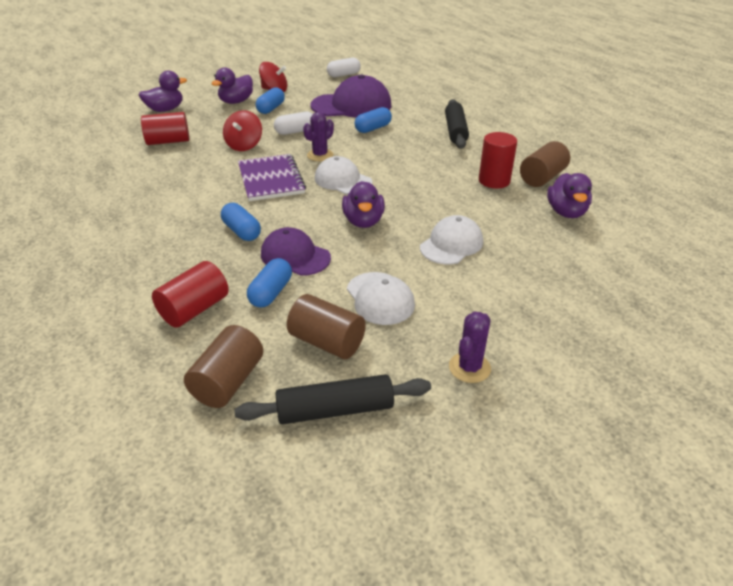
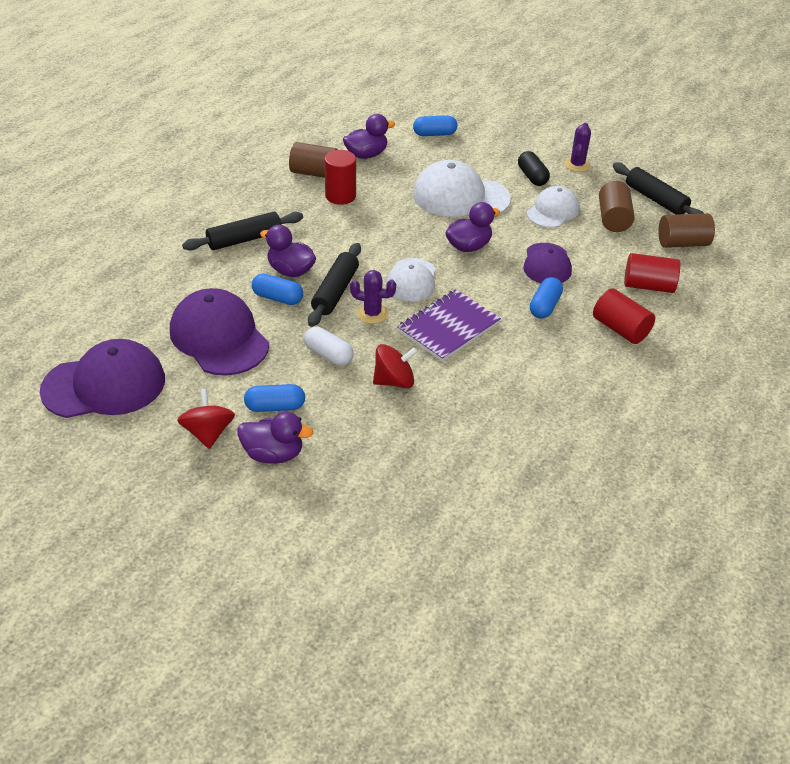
camera: 120 degrees left, 5 degrees up
purple duck [139,70,187,112] -> purple duck moved to [260,225,316,277]
red cylinder [141,112,189,145] -> red cylinder moved to [593,288,655,344]
blue capsule [247,258,292,308] -> blue capsule moved to [413,115,457,136]
white capsule [327,58,361,77] -> purple cap [40,339,165,418]
white cap [420,215,483,264] -> white cap [413,160,511,217], size x1.62
purple cactus [449,312,491,383] -> purple cactus turned 75 degrees counterclockwise [564,123,591,172]
none -> black rolling pin [308,243,361,327]
none -> black capsule [518,151,550,186]

